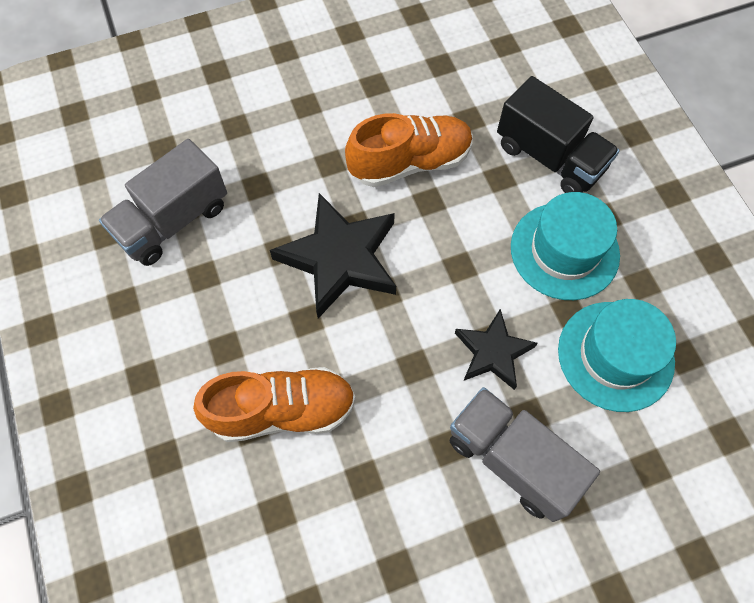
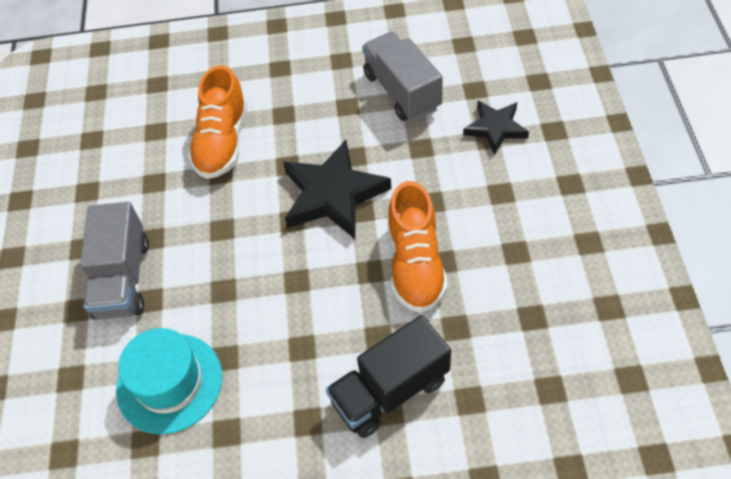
camera: 110 degrees right, 10 degrees down
grey truck [449,387,600,522] -> grey truck turned 120 degrees clockwise [80,202,149,319]
black star [455,309,538,390] -> black star moved to [463,101,529,155]
turquoise hat [511,192,620,300] -> none

